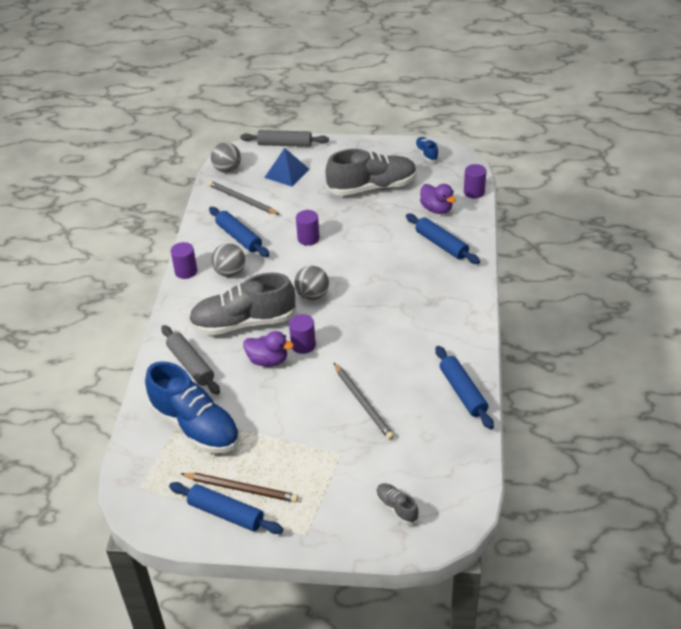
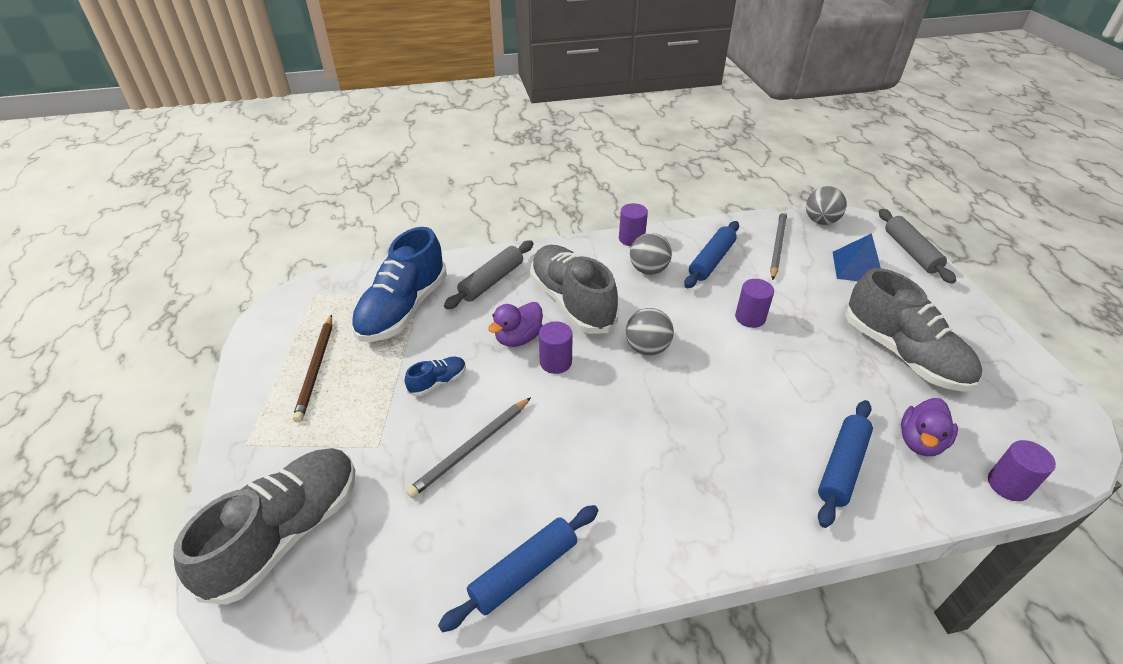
camera: 70 degrees right, 0 degrees up
blue rolling pin [169,482,283,534] -> none
purple duck [243,331,294,367] -> purple duck turned 45 degrees clockwise [488,302,543,347]
grey shoe [376,483,419,525] -> grey shoe [173,448,356,605], size x2.29
blue shoe [415,137,439,162] -> blue shoe moved to [405,357,466,396]

